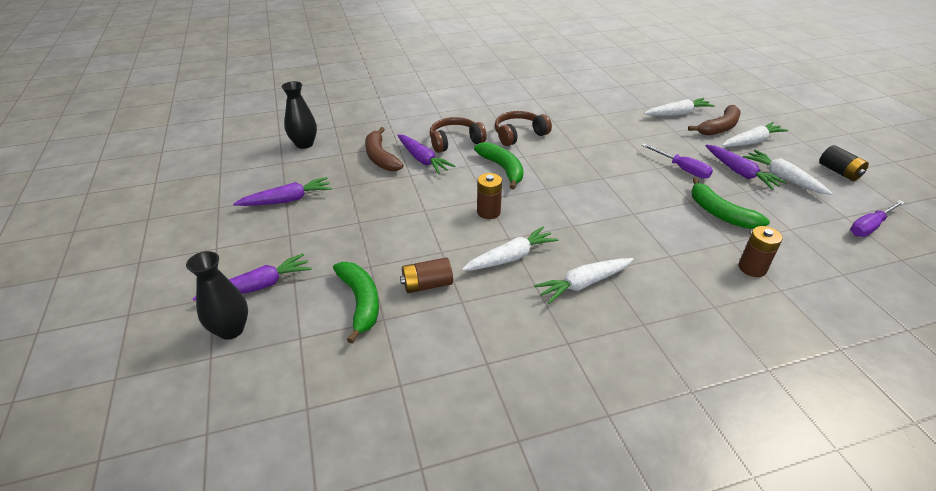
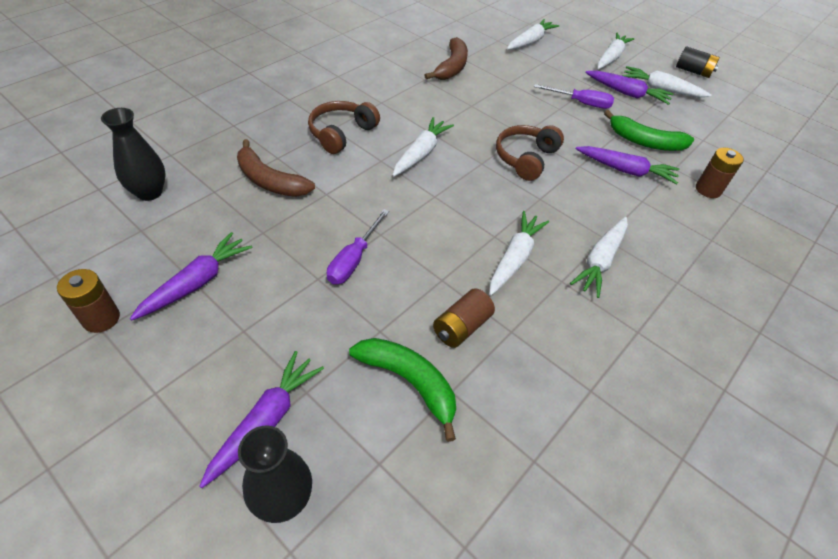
camera: 35 degrees left, 10 degrees up
purple carrot [397,134,455,174] -> purple carrot moved to [576,146,679,184]
green banana [474,142,524,190] -> white carrot [393,117,454,177]
brown battery [477,173,502,219] -> brown battery moved to [57,269,120,333]
brown headphones [495,111,552,146] -> brown headphones moved to [496,125,564,181]
brown banana [688,105,740,136] -> brown banana moved to [424,37,468,80]
purple screwdriver [850,200,905,237] -> purple screwdriver moved to [327,209,389,284]

